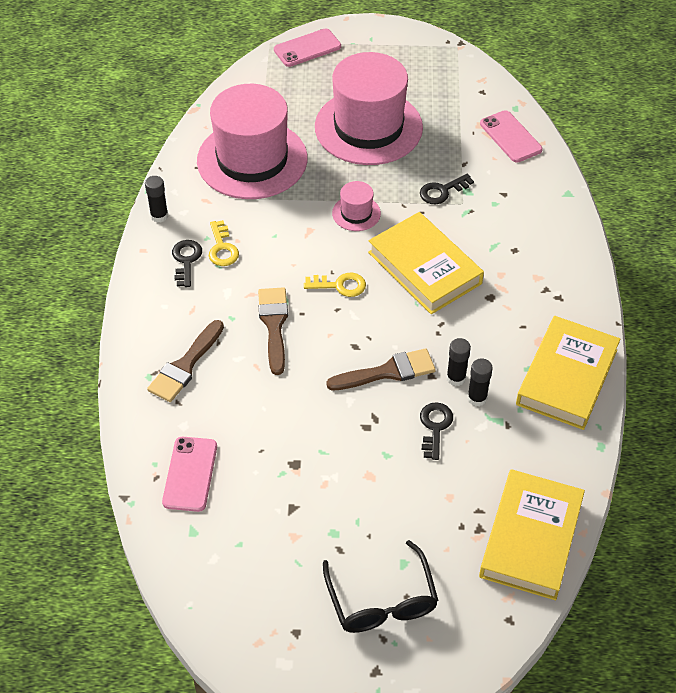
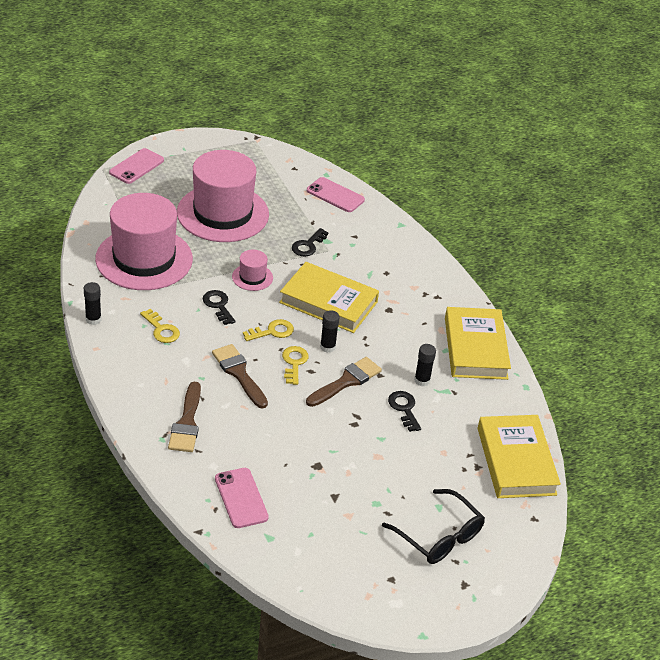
camera: 30 degrees left, 10 degrees down
black key [172,240,202,287] -> black key moved to [203,290,235,325]
black glue stick [446,338,471,386] -> black glue stick moved to [320,310,340,353]
none -> yellow key [282,346,309,385]

